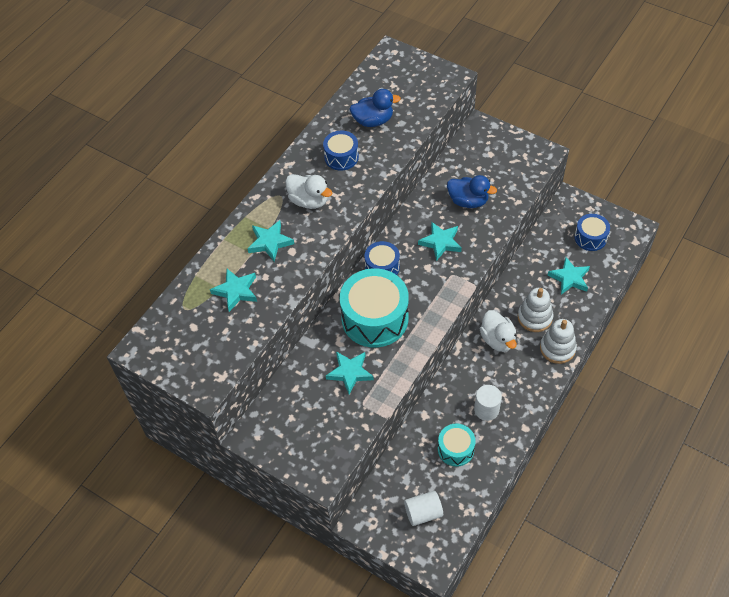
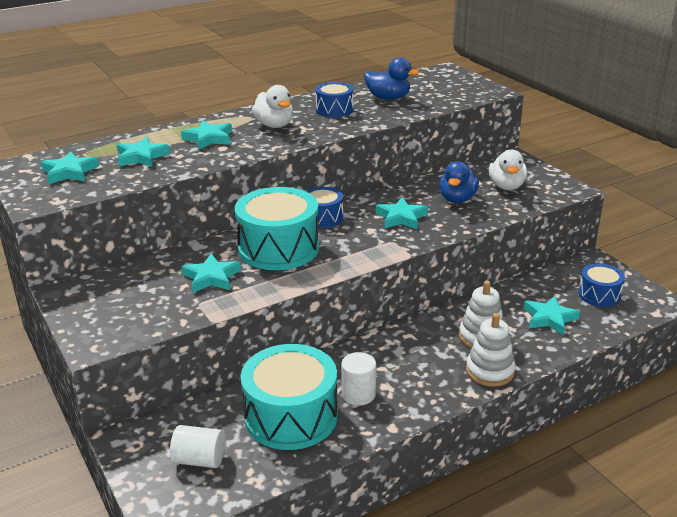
camera: 25 degrees right, 25 degrees down
turquoise drum [438,423,476,467] -> turquoise drum [241,344,338,450], size x1.87
blue duck [447,175,497,208] -> blue duck turned 60 degrees clockwise [439,161,479,203]
white duck [480,310,517,352] -> white duck moved to [489,149,527,190]
none -> turquoise star [40,151,99,184]

